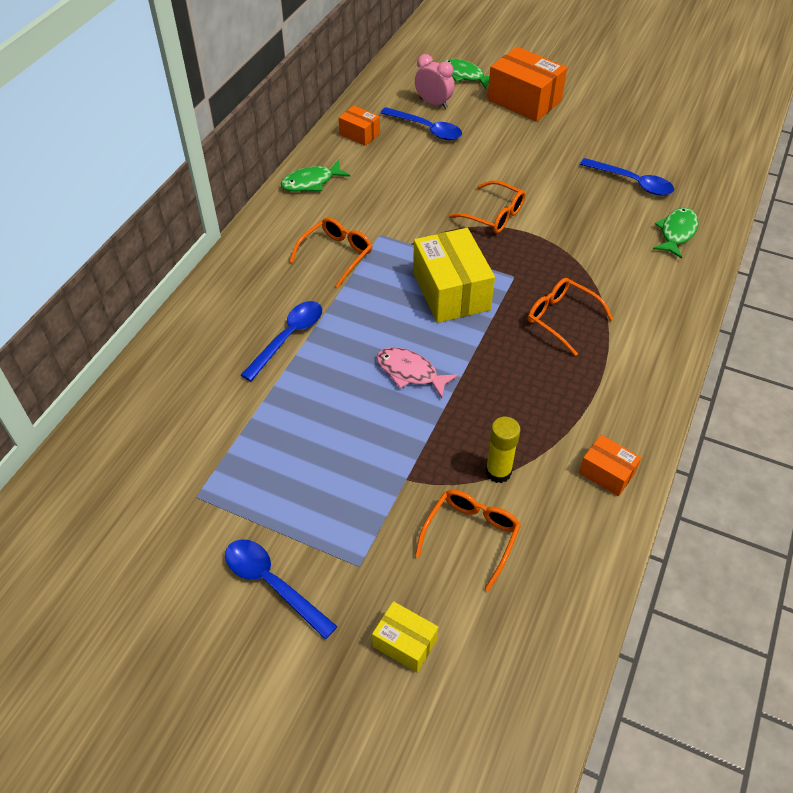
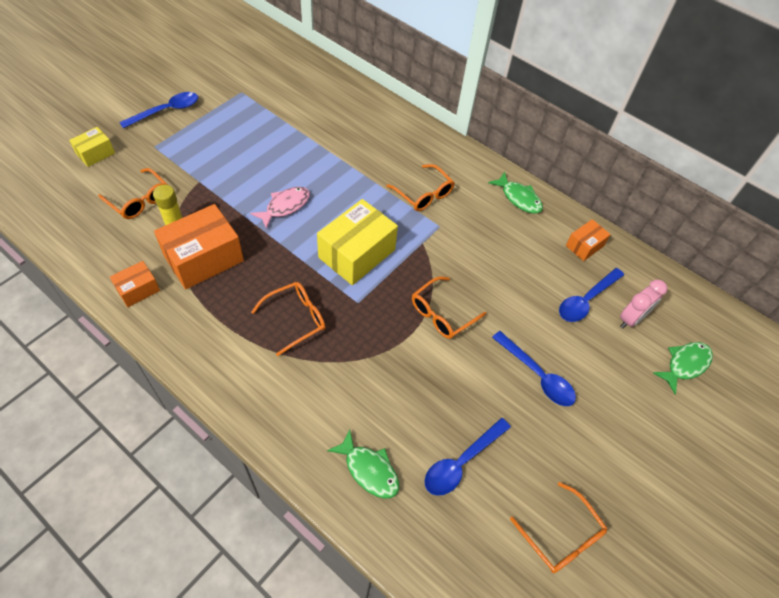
camera: 100 degrees right, 5 degrees up
blue spoon [241,301,322,381] -> blue spoon moved to [492,331,576,406]
green fish [281,160,350,192] -> green fish turned 150 degrees clockwise [488,171,543,214]
yellow box [413,228,495,323] -> yellow box turned 45 degrees counterclockwise [317,199,398,285]
orange box [487,47,567,122] -> orange box moved to [154,204,244,289]
none -> orange glasses [510,482,608,573]

